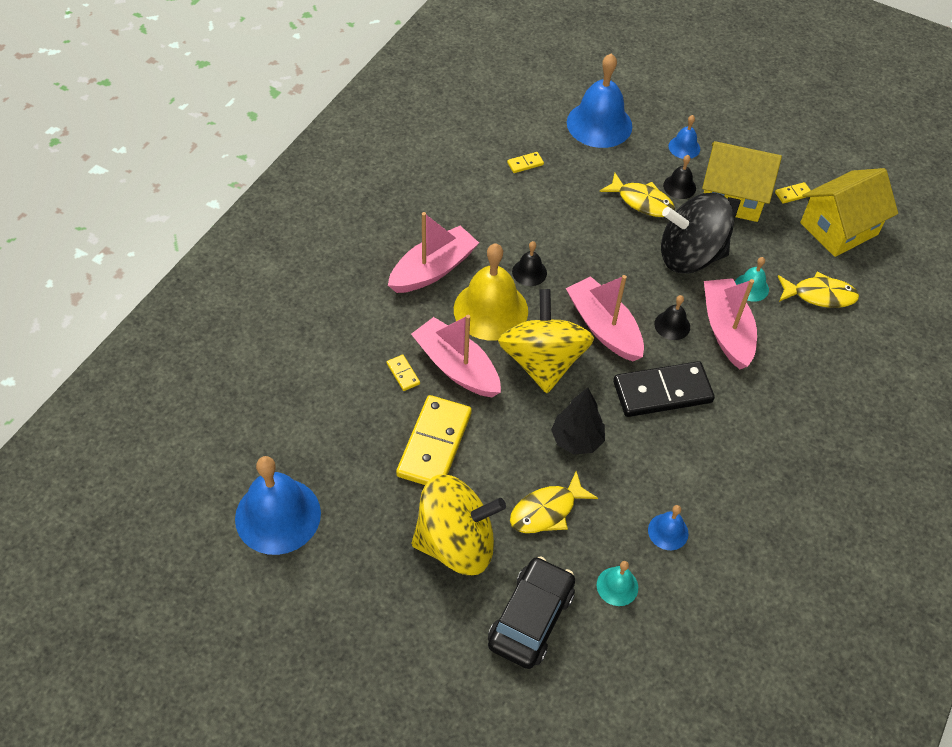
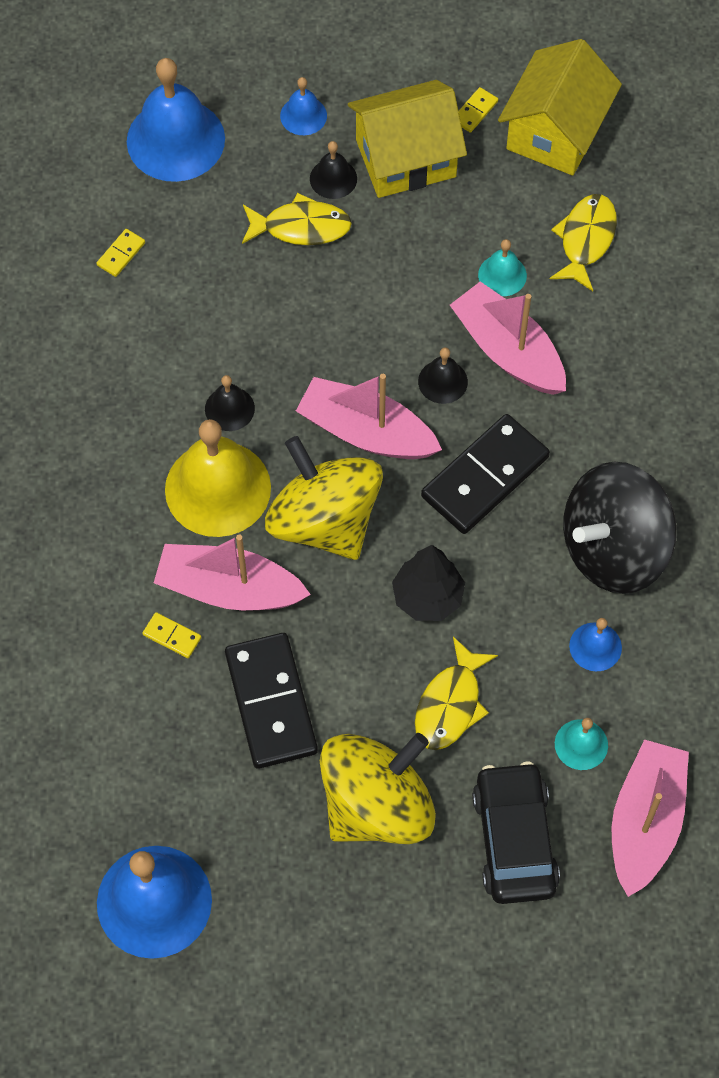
camera: 30 degrees left, 10 degrees up
pink boat [388,212,479,293] -> pink boat moved to [612,739,689,897]
yellow domino [396,395,472,485] -> black domino [225,633,318,769]
black spinning top [661,193,734,273] -> black spinning top moved to [563,462,677,594]
yellow fish [777,271,859,308] -> yellow fish turned 45 degrees counterclockwise [550,194,617,291]

